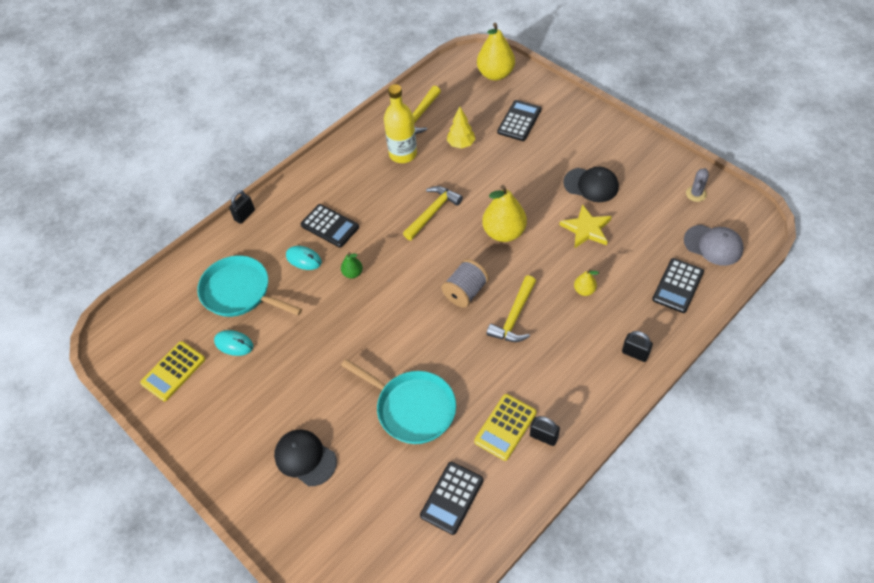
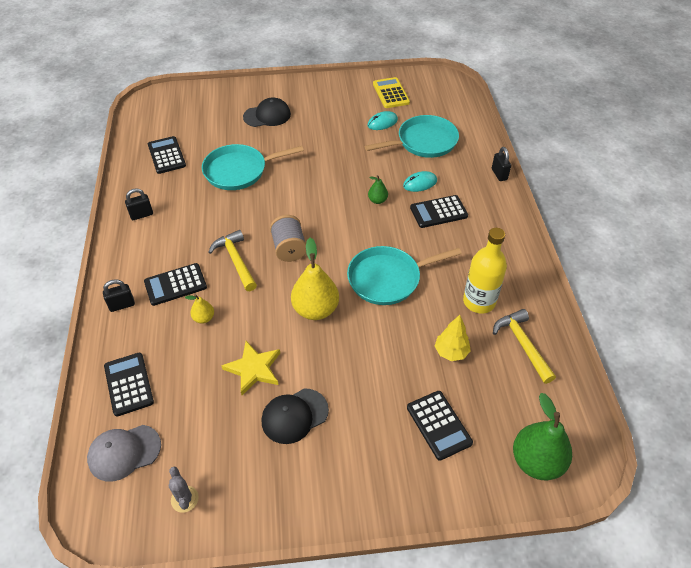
camera: 125 degrees right, 5 degrees down
yellow hammer [403,186,463,240] -> turquoise pan [347,246,462,305]
yellow calculator [474,394,536,461] -> none
yellow pear [477,23,515,80] -> green pear [513,393,572,480]
none -> black calculator [144,263,207,306]

